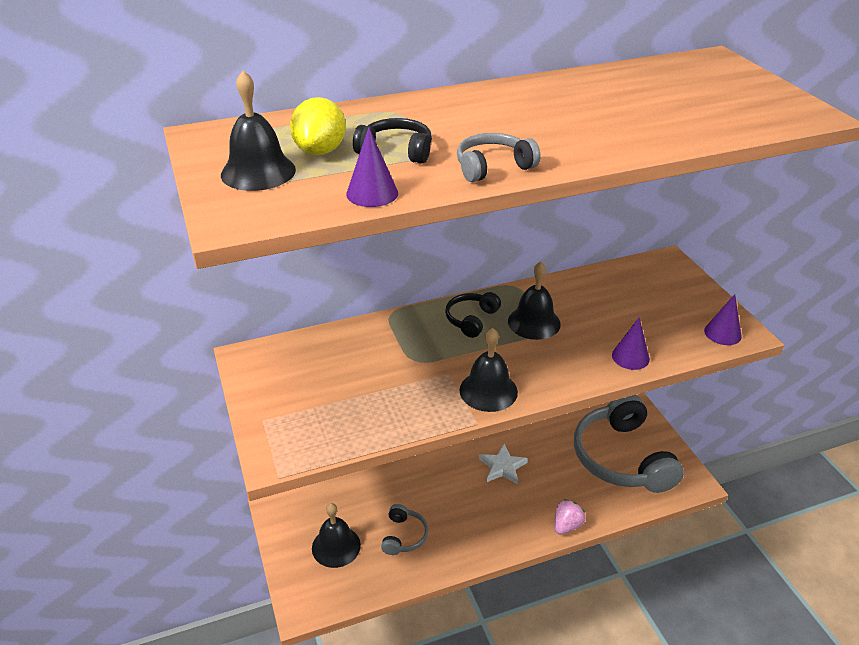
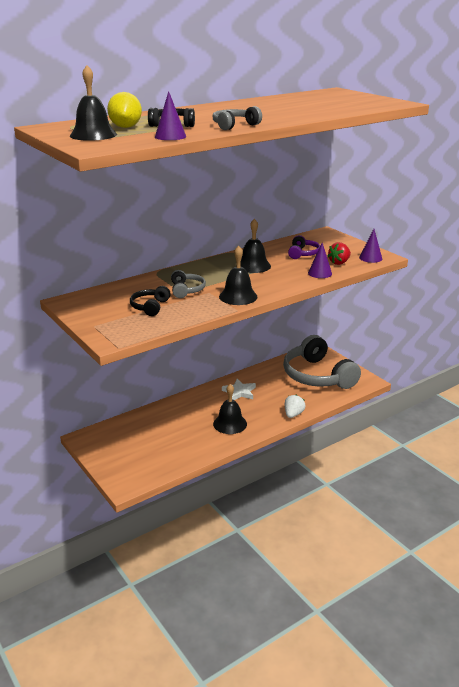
camera: 15 degrees left, 10 degrees down
black bell [312,503,361,568] -> black bell moved to [213,384,247,434]
grey headphones [381,504,428,555] -> grey headphones moved to [171,270,206,298]
black headphones [445,292,501,338] -> black headphones moved to [130,286,171,316]
pink strawberry [554,499,585,535] -> white strawberry [285,395,306,418]
none -> purple headphones [288,235,320,259]
none -> red strawberry [328,242,351,265]

